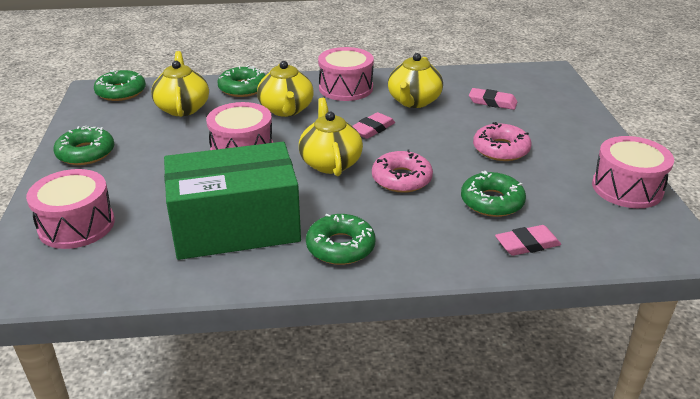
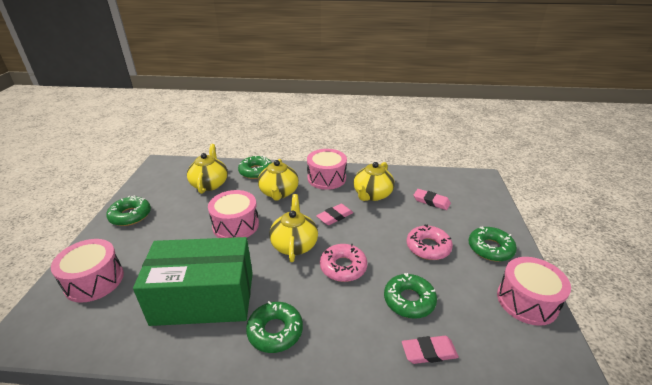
camera: 10 degrees right, 0 degrees up
green donut [94,70,146,101] -> green donut moved to [469,226,517,261]

